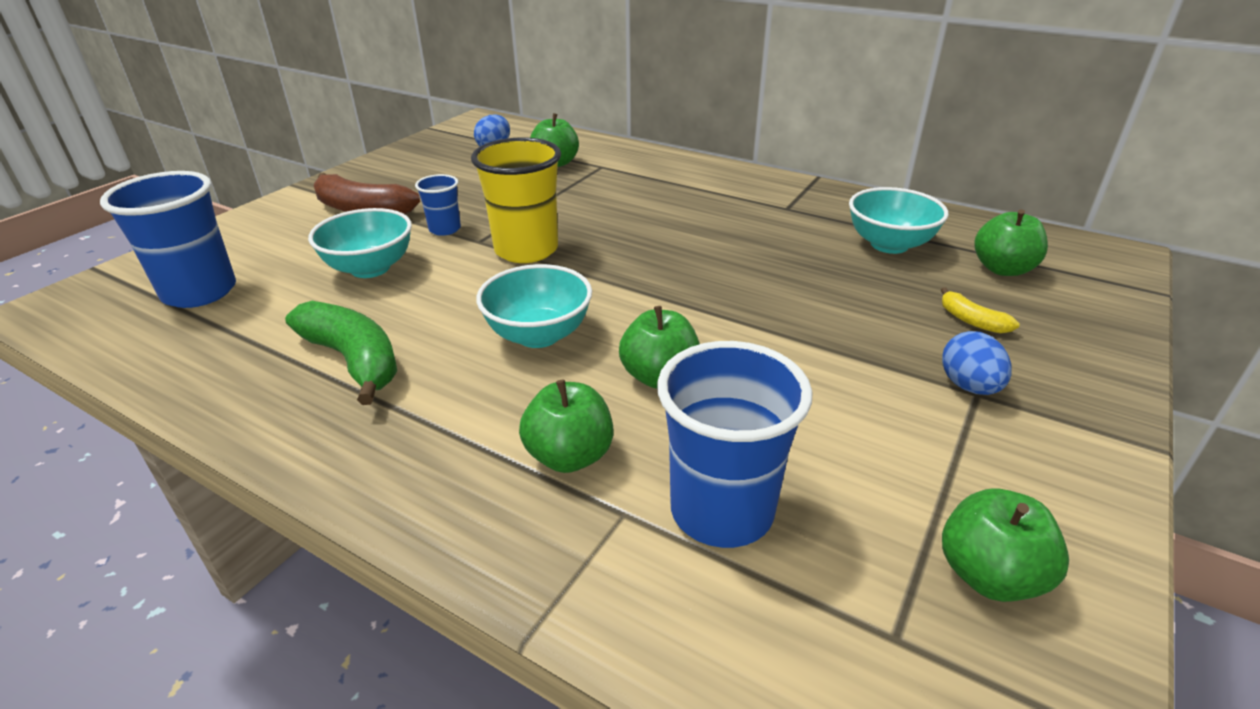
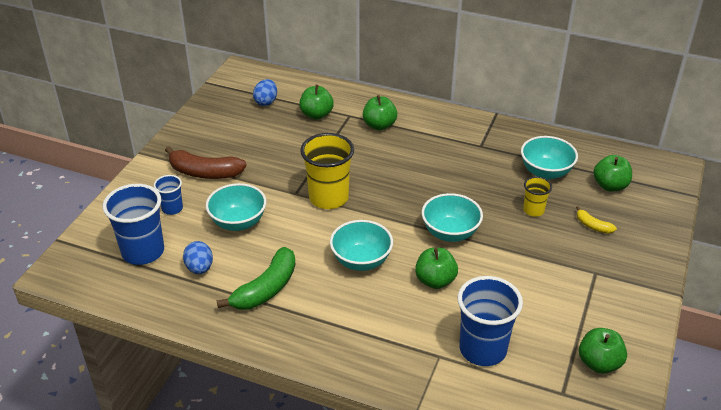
camera: 10 degrees left, 5 degrees up
green banana [285,301,397,405] -> green banana turned 90 degrees clockwise [217,247,296,310]
blue cup [415,174,461,236] -> blue cup moved to [154,175,183,215]
green apple [519,380,614,473] -> green apple moved to [363,95,397,130]
blue egg [942,331,1012,395] -> blue egg moved to [183,241,213,274]
none -> turquoise bowl [422,193,483,242]
none -> yellow cup [523,177,552,217]

